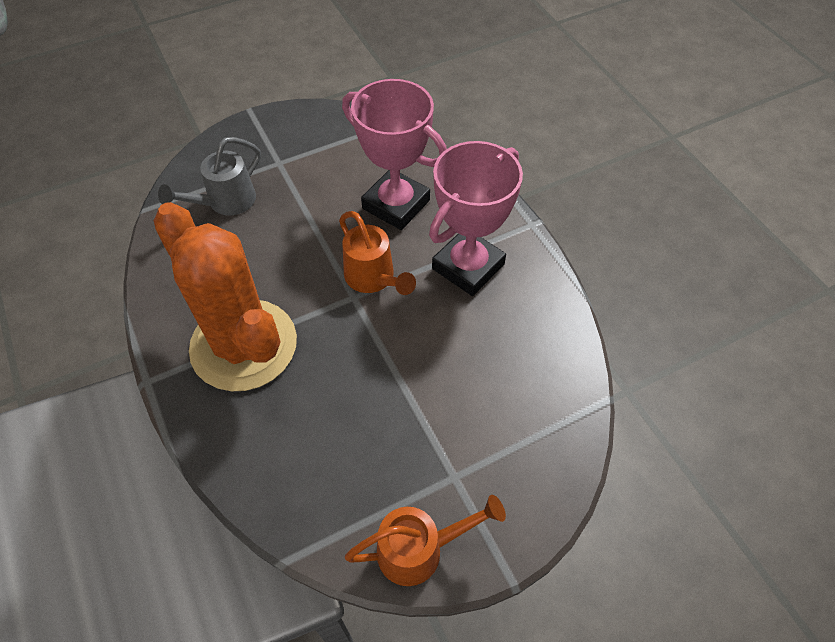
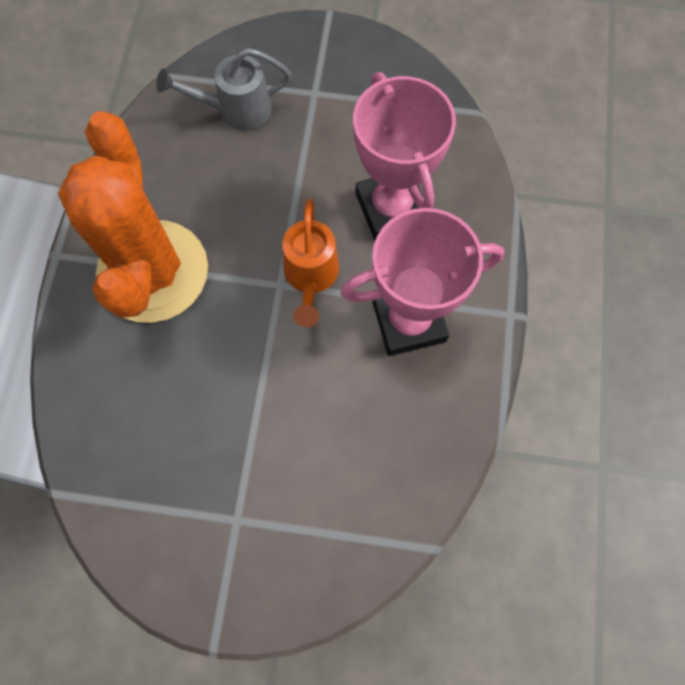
camera: 35 degrees right, 15 degrees up
orange watering can [345,495,506,586] -> none

